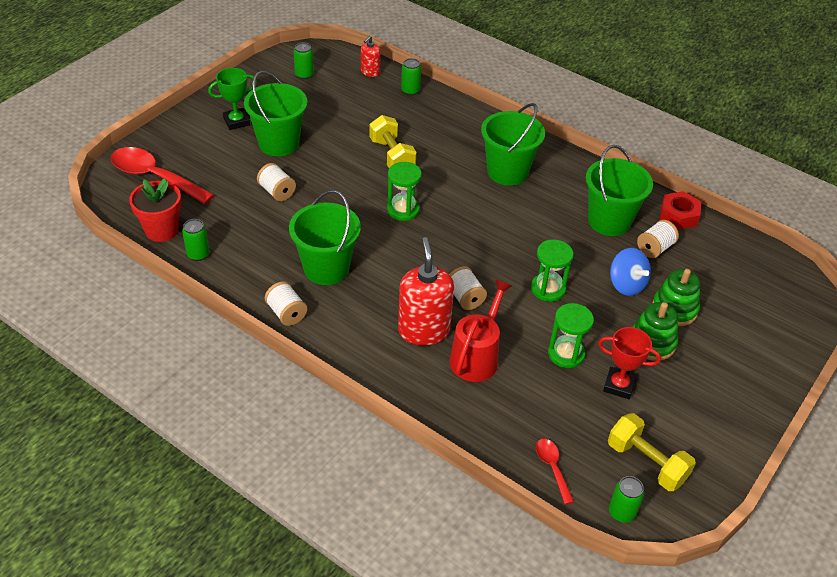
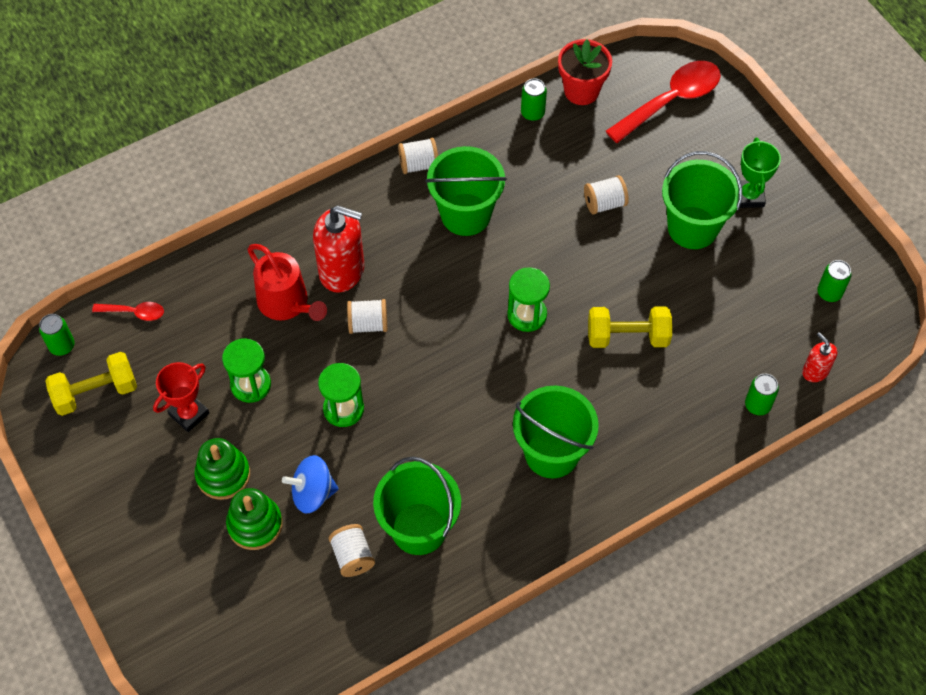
camera: 115 degrees right, 15 degrees up
red nut [660,191,701,230] -> none

